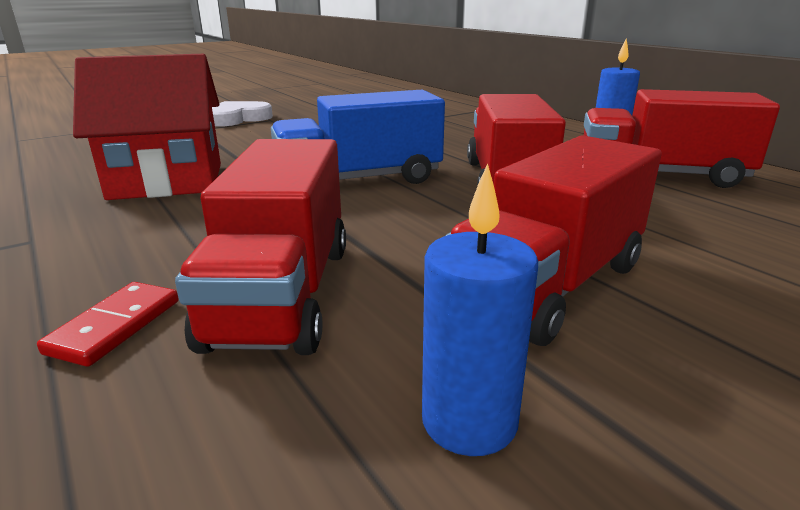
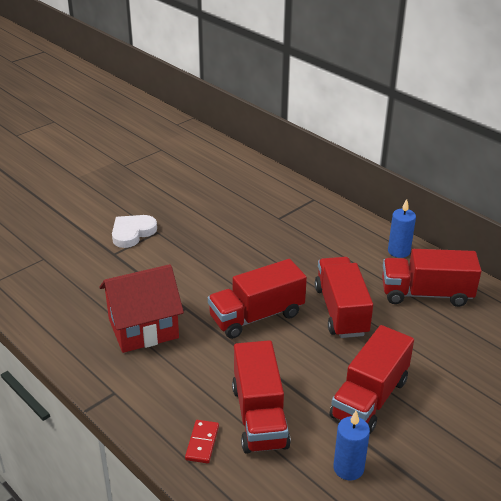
camera: 10 degrees left, 10 degrees up
blue truck [271,90,445,184] -> red truck [208,259,307,339]

